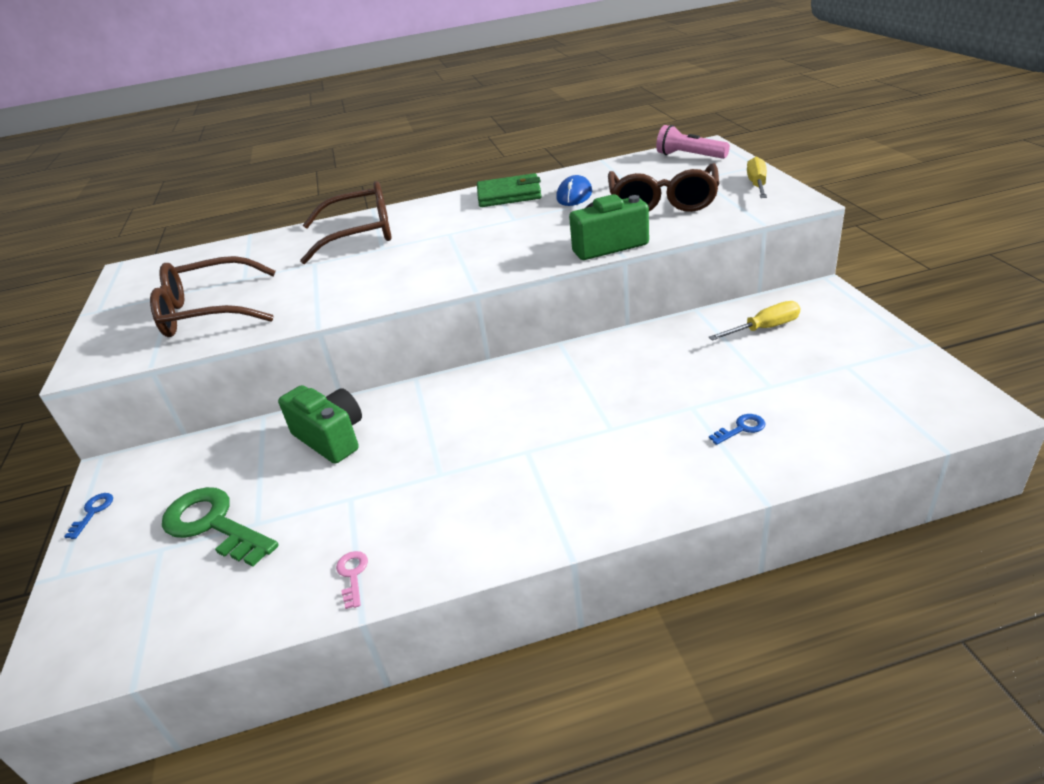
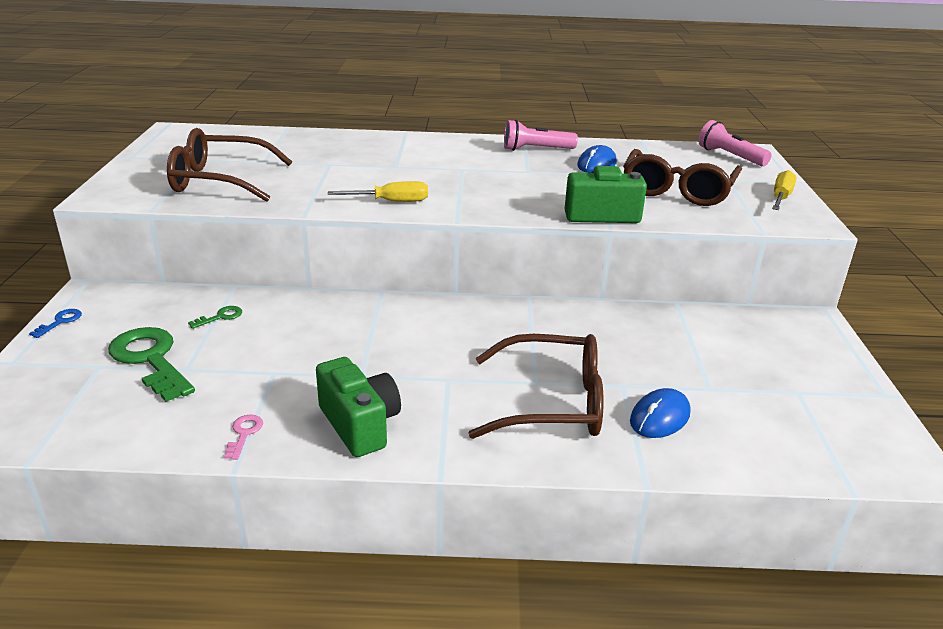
camera: 10 degrees right, 5 degrees down
green camera [278,385,362,464] -> green camera moved to [316,357,401,457]
brown glasses [300,181,392,264] -> brown glasses moved to [468,334,604,439]
green wallet [477,173,542,207] -> pink flashlight [504,120,578,151]
yellow screwdriver [708,301,801,341] -> yellow screwdriver moved to [328,181,428,202]
blue key [709,414,765,445] -> blue mouse [630,388,690,438]
none -> green key [188,306,242,329]

